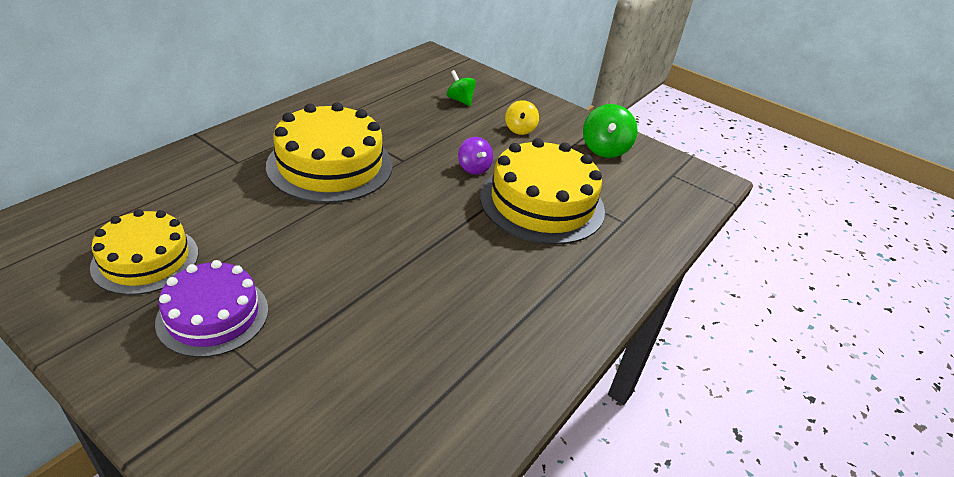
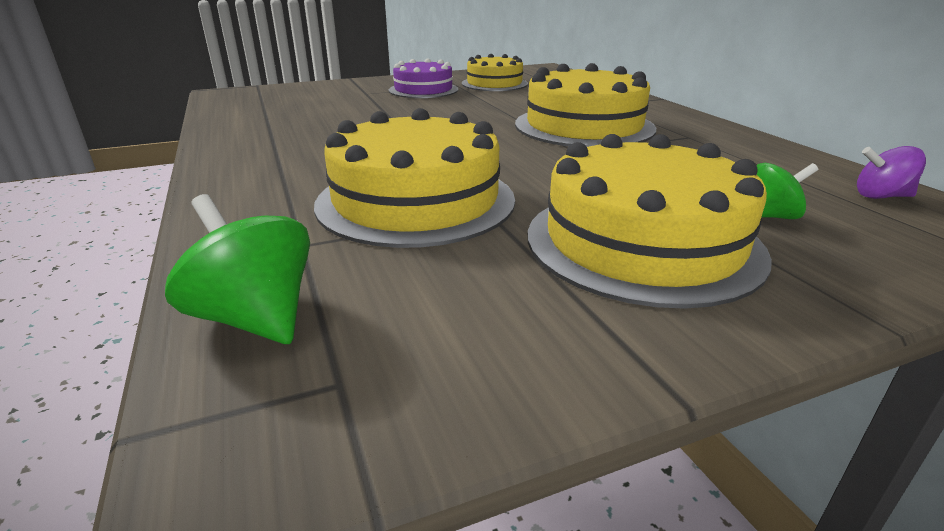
camera: 125 degrees right, 10 degrees down
purple spinning top [458,137,493,175] -> purple spinning top moved to [857,146,926,199]
yellow spinning top [505,100,539,135] -> yellow cake [528,134,772,309]
green spinning top [583,104,638,158] -> green spinning top moved to [165,194,310,344]

